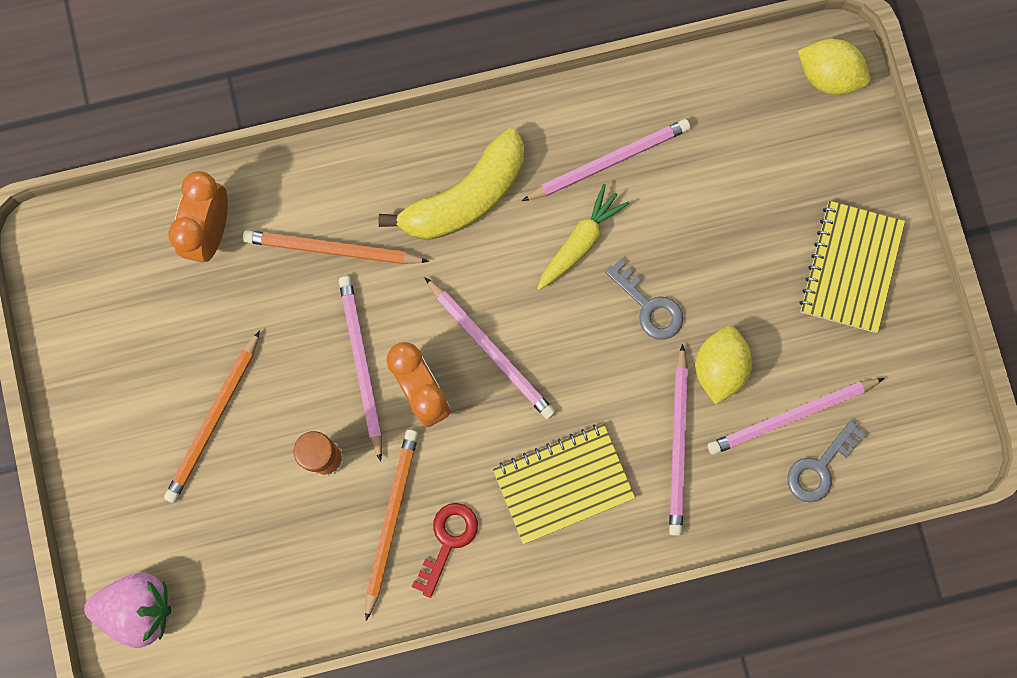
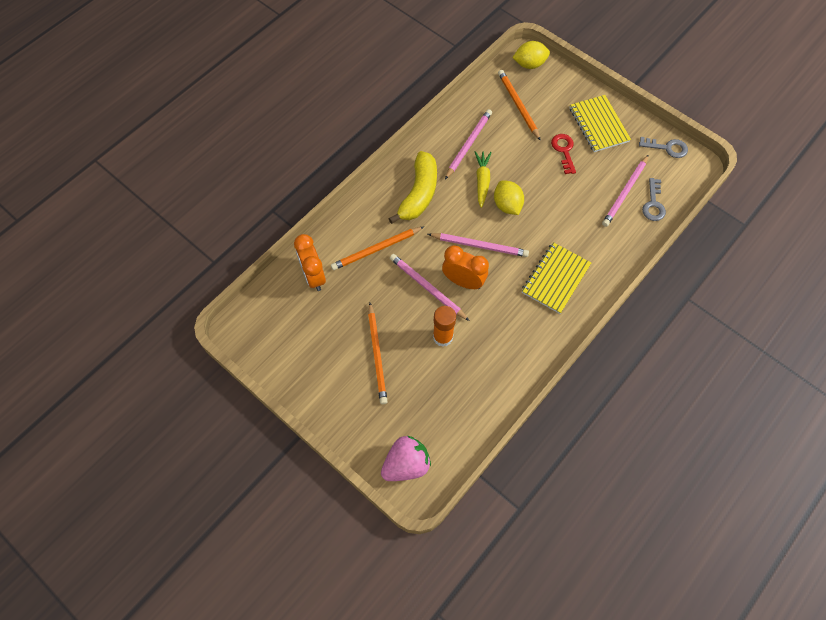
camera: 35 degrees left, 15 degrees down
orange pencil [365,429,418,621] -> orange pencil moved to [498,70,541,141]
red key [412,503,478,598] -> red key moved to [551,134,576,174]
grey key [605,258,683,340] -> grey key moved to [639,137,688,158]
pink pencil [669,344,688,536] -> none
yellow lemon [696,326,752,405] -> yellow lemon moved to [494,180,524,215]

